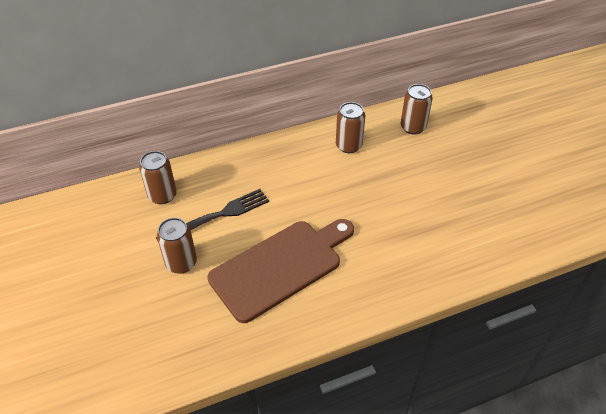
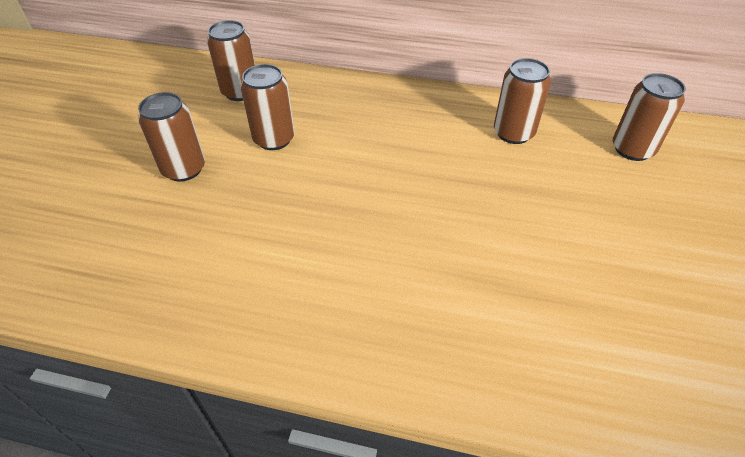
camera: 35 degrees right, 0 degrees up
black fork [156,189,269,241] -> brown can [241,64,295,150]
brown cutting board [207,219,354,323] -> none

